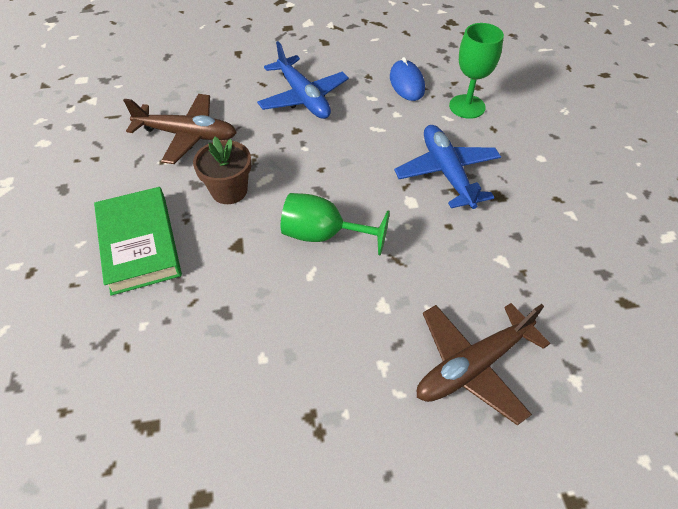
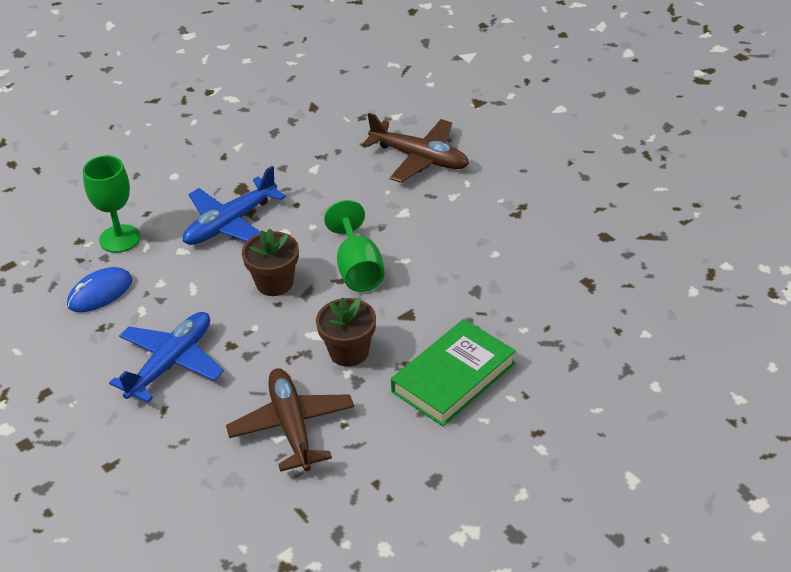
camera: 115 degrees left, 10 degrees down
none -> brown flower pot [242,229,299,296]

